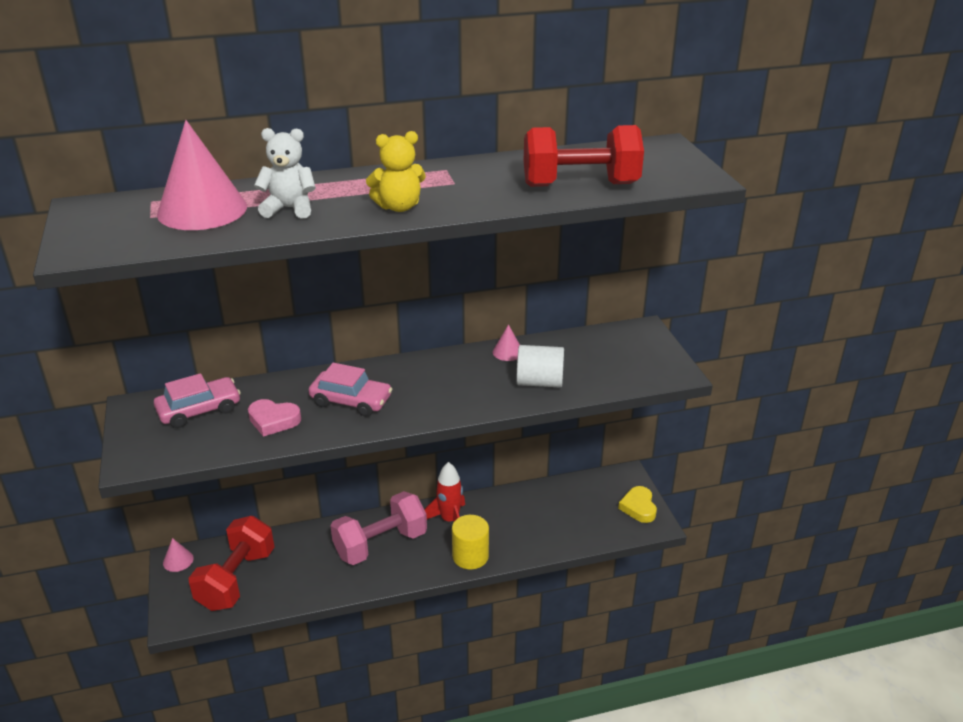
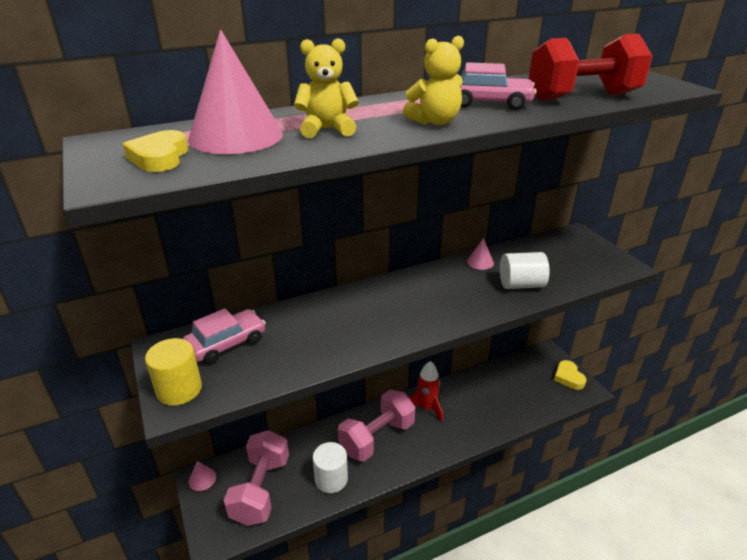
camera: 10 degrees left, 0 degrees up
red dumbbell [188,516,275,611] -> pink dumbbell [224,430,289,526]
pink heart [248,399,301,437] -> none
white teddy bear [254,128,316,219] -> yellow teddy bear [294,38,359,138]
pink car [308,363,392,417] -> pink car moved to [460,62,537,110]
yellow cylinder [452,515,489,569] -> yellow cylinder moved to [145,338,202,406]
none -> yellow heart [123,130,188,172]
none -> white cylinder [313,442,348,493]

